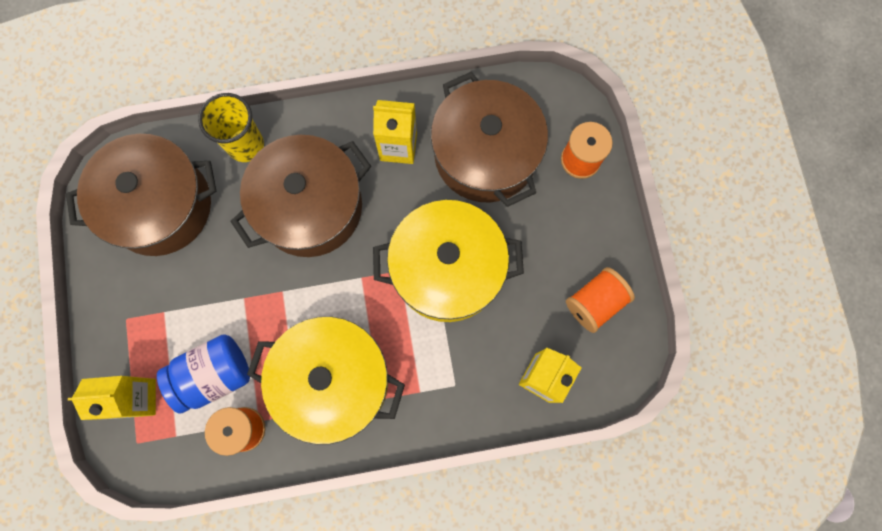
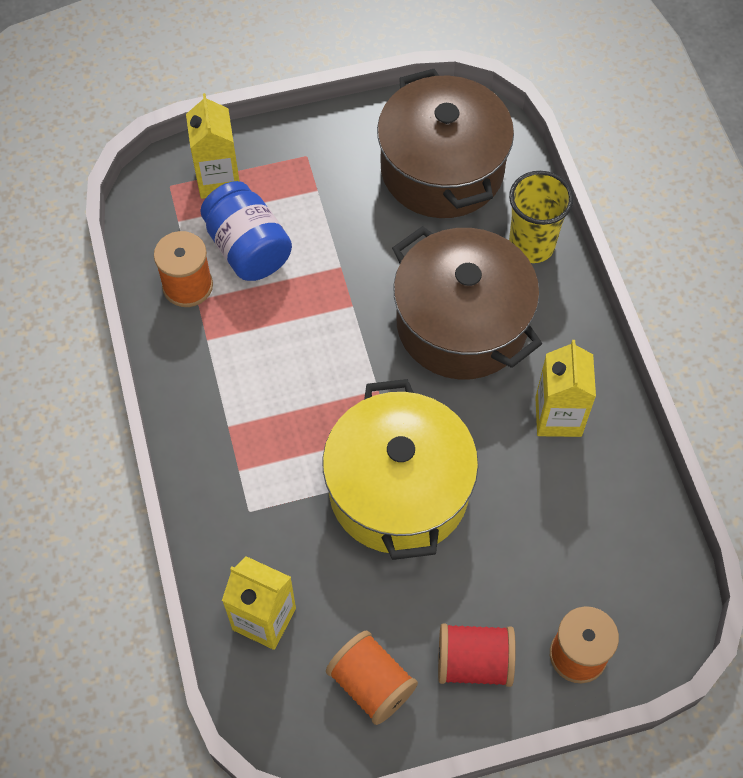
camera: 85 degrees right, 15 degrees down
yellow pot [247,317,405,445] -> none
brown pot [431,72,548,207] -> none
none -> red spool [438,624,516,687]

